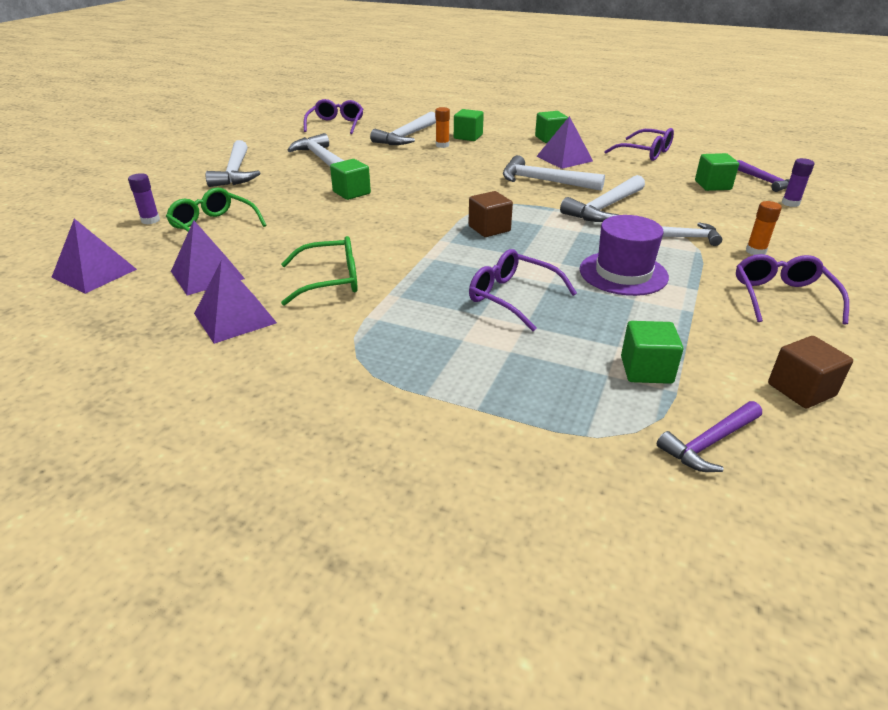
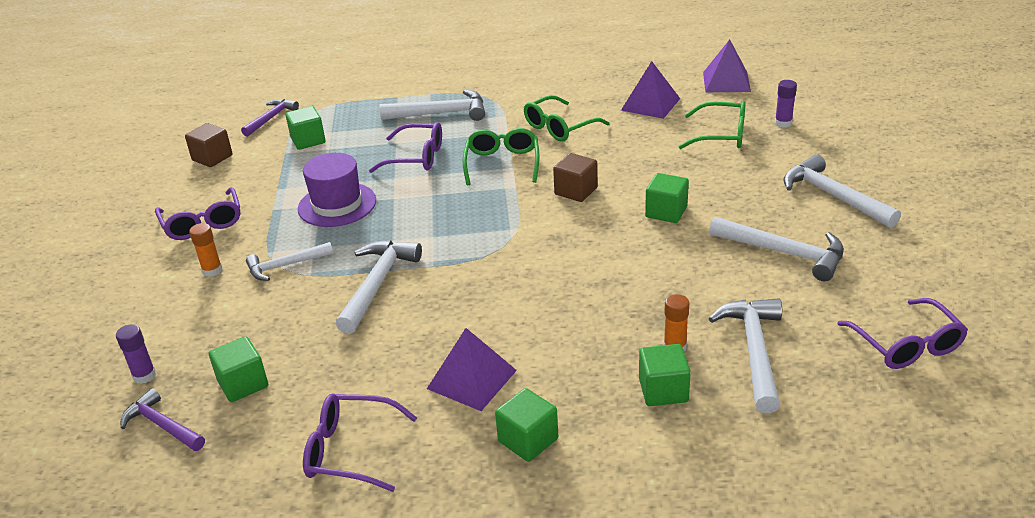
camera: 155 degrees right, 0 degrees up
purple pyramid [194,259,277,344] -> none
brown cube [468,191,513,237] -> brown cube moved to [553,153,598,202]
white hammer [503,155,605,191] -> white hammer moved to [379,90,485,121]
none -> green glasses [462,128,540,186]

